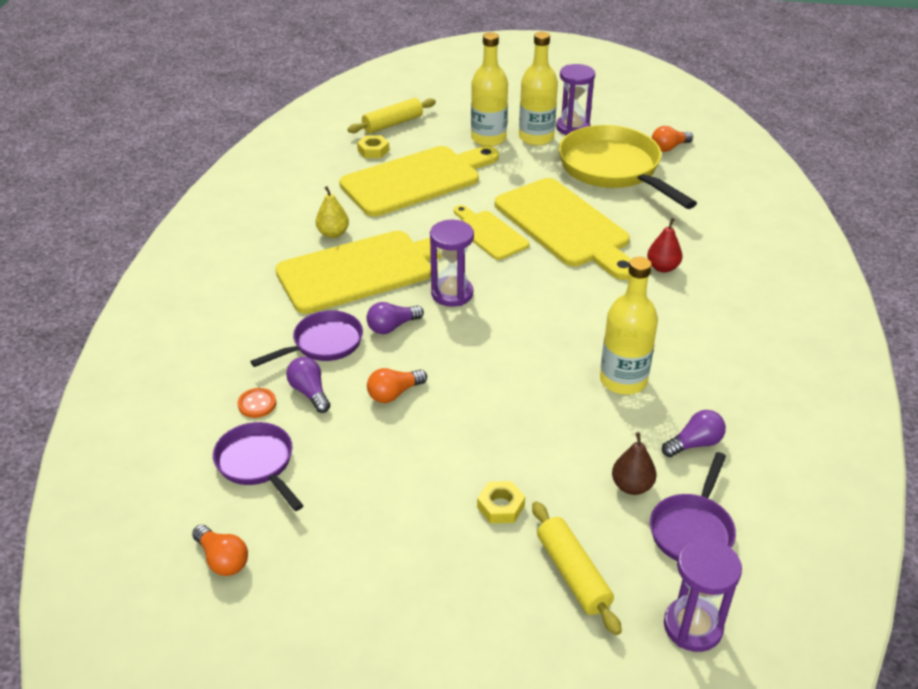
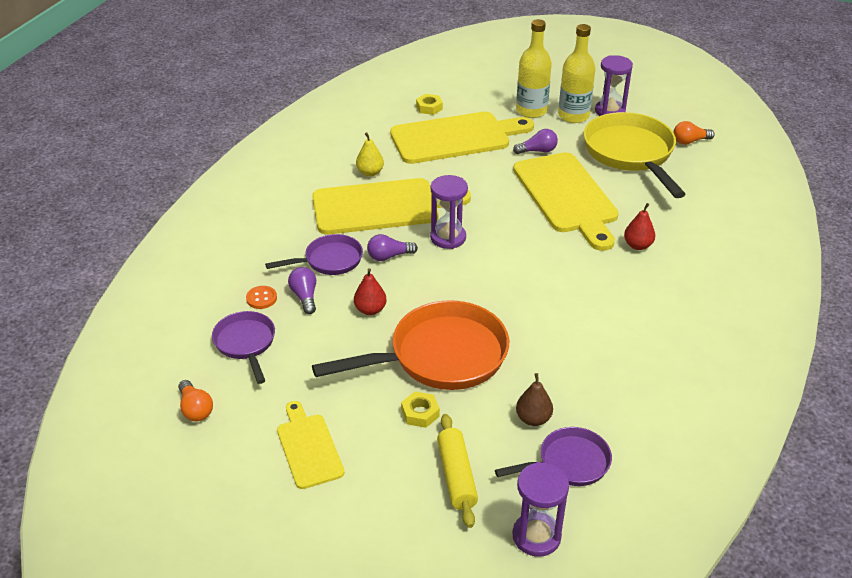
camera: 15 degrees right, 0 degrees up
yellow rolling pin [347,98,436,134] -> none
orange light bulb [367,368,427,403] -> red pear [354,268,387,315]
yellow cutting board [454,205,529,260] -> yellow cutting board moved to [277,401,344,489]
yellow bottle [600,257,658,395] -> none
purple pan [650,452,736,561] -> purple pan turned 150 degrees counterclockwise [495,427,612,486]
purple light bulb [662,410,726,457] -> purple light bulb moved to [513,129,558,154]
none -> orange pan [312,300,509,390]

